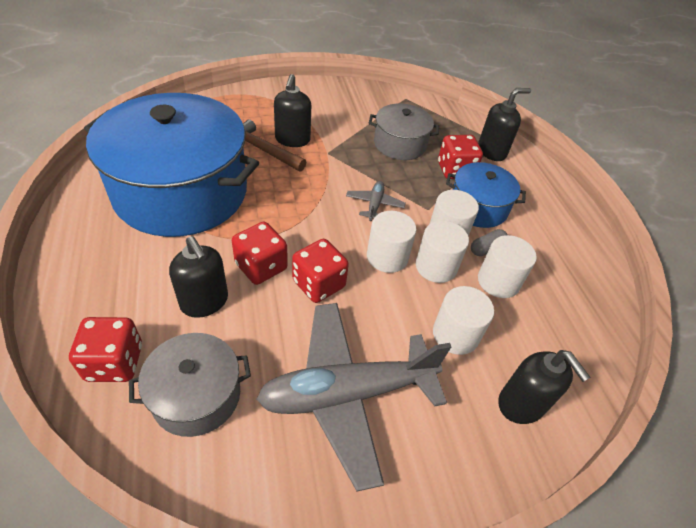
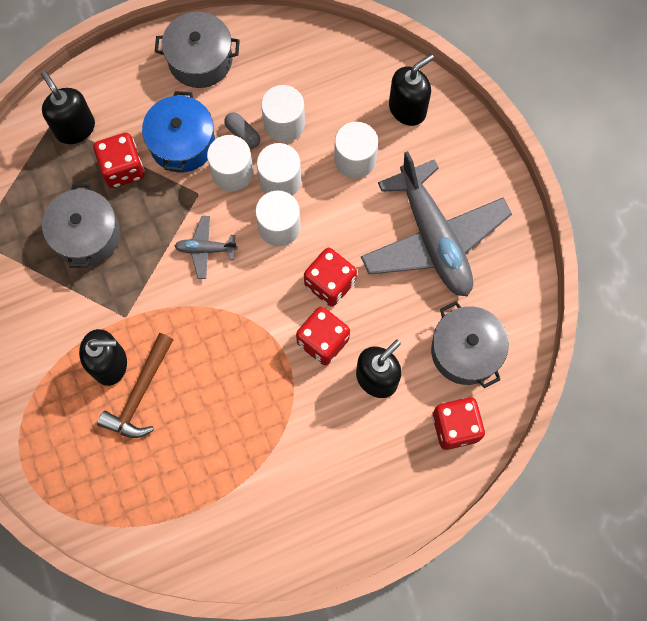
camera: 95 degrees left, 25 degrees up
blue pot [84,93,259,237] -> none
none -> grey pot [155,12,240,88]

